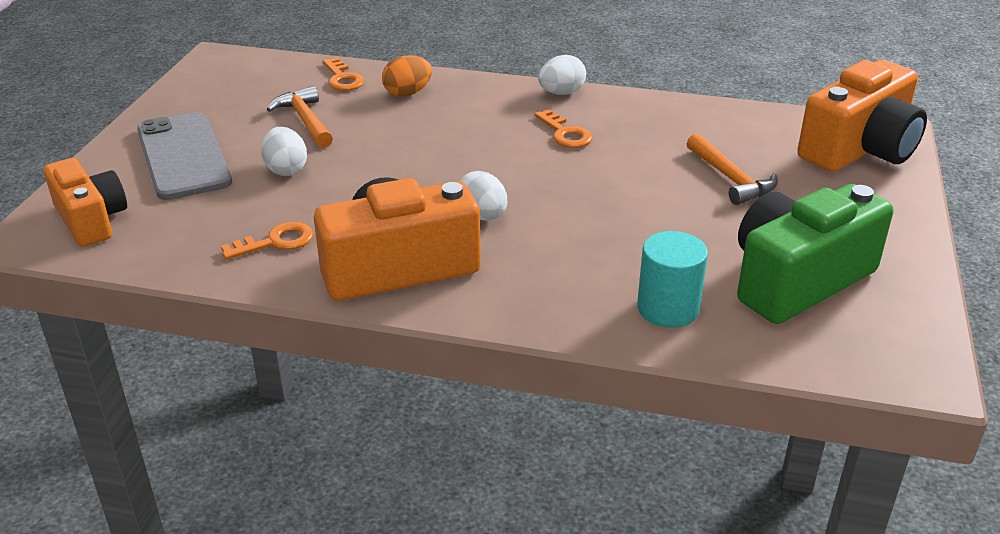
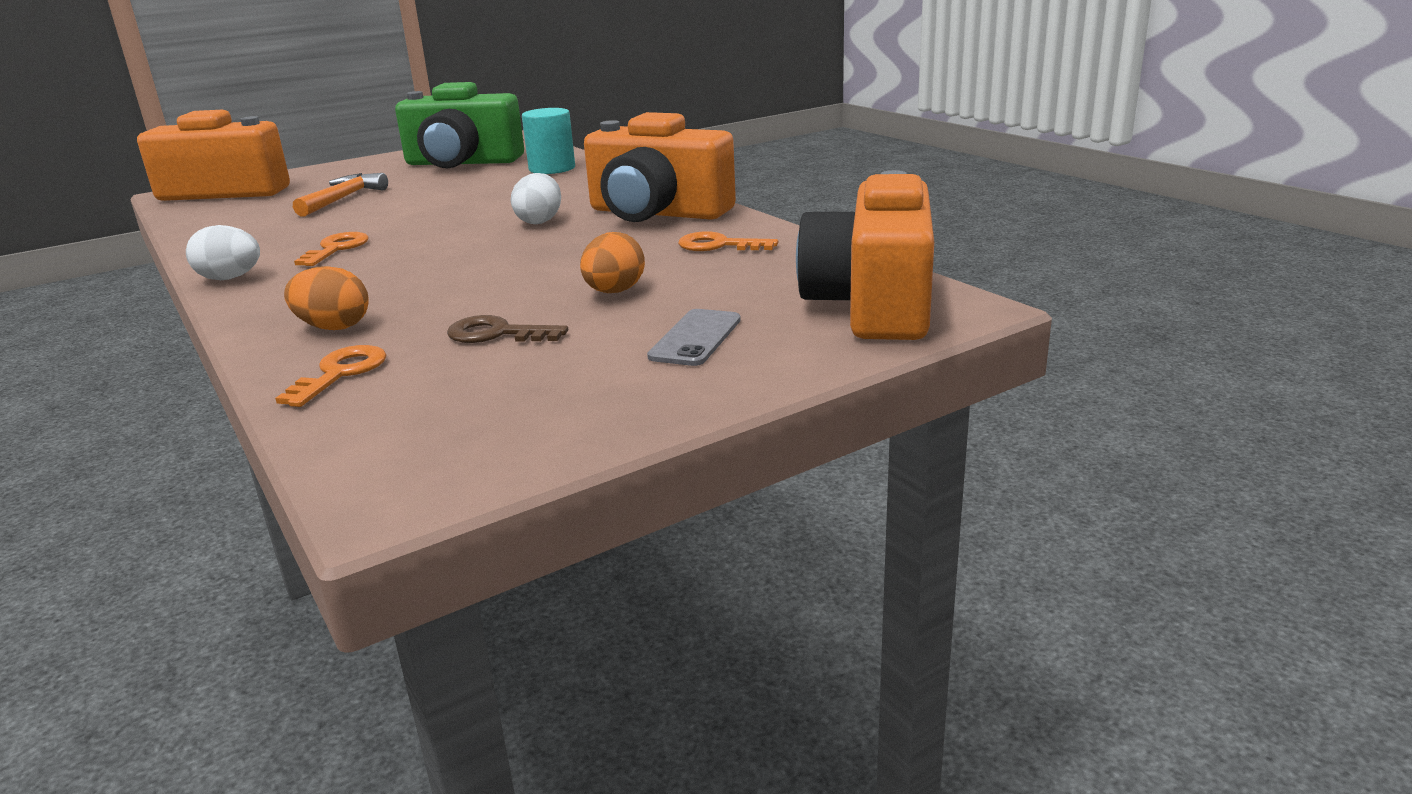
camera: 135 degrees left, 10 degrees down
orange camera [44,158,127,247] -> orange camera [796,170,934,340], size x1.54
grey phone [137,112,232,200] -> grey phone [647,309,741,366], size x0.52
white egg [261,127,307,176] -> orange egg [580,232,645,293]
orange hammer [267,86,333,148] -> brown key [447,315,568,343]

